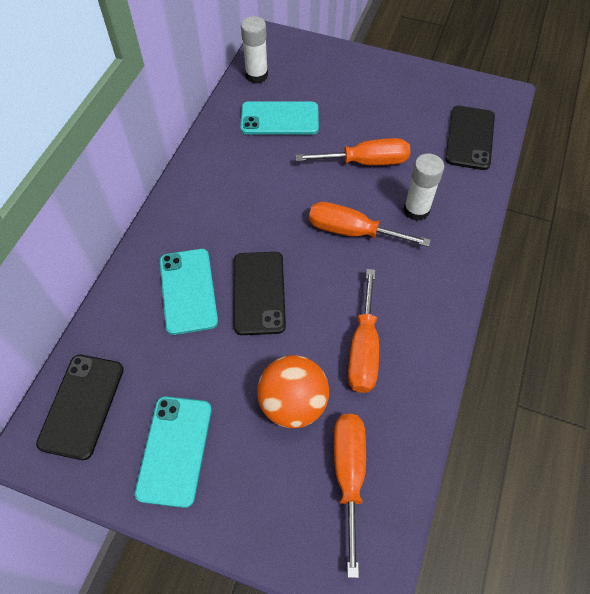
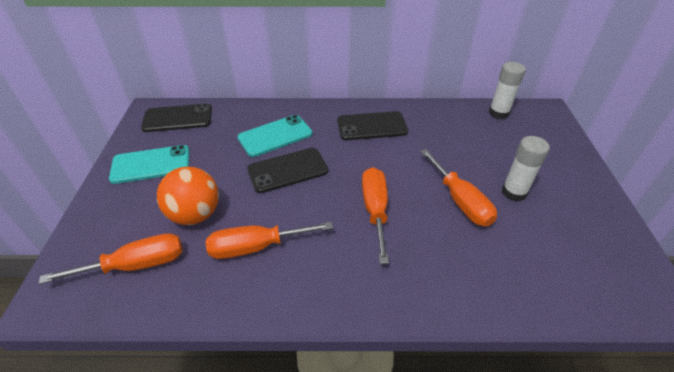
camera: 70 degrees right, 15 degrees down
turquoise phone [240,101,319,135] -> none
white glue stick [403,153,444,221] -> white glue stick moved to [502,136,550,202]
black phone [445,106,495,170] -> black phone moved to [337,111,408,140]

